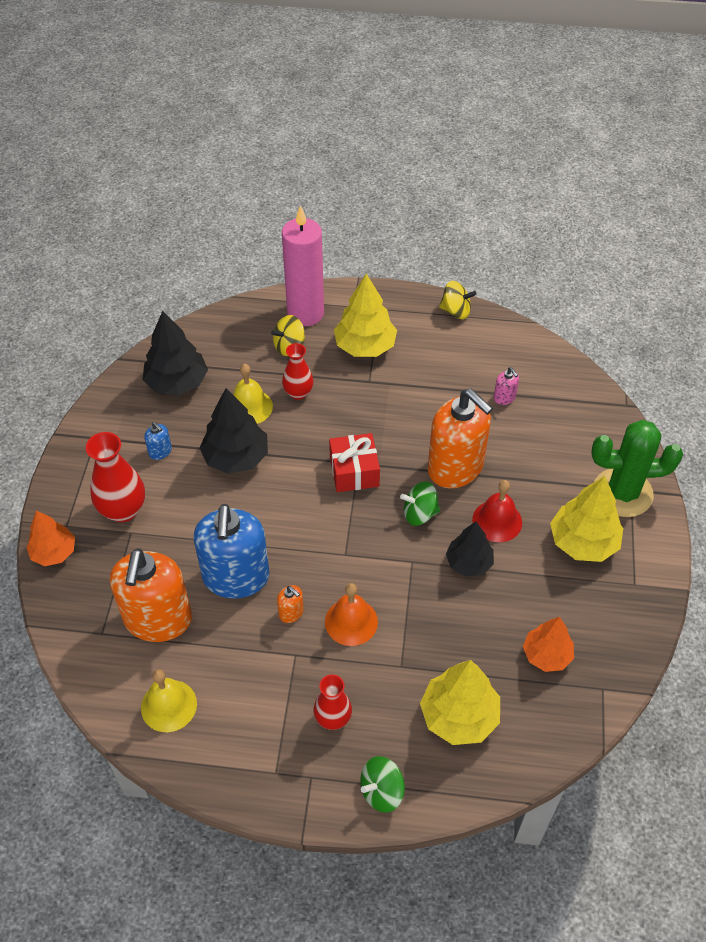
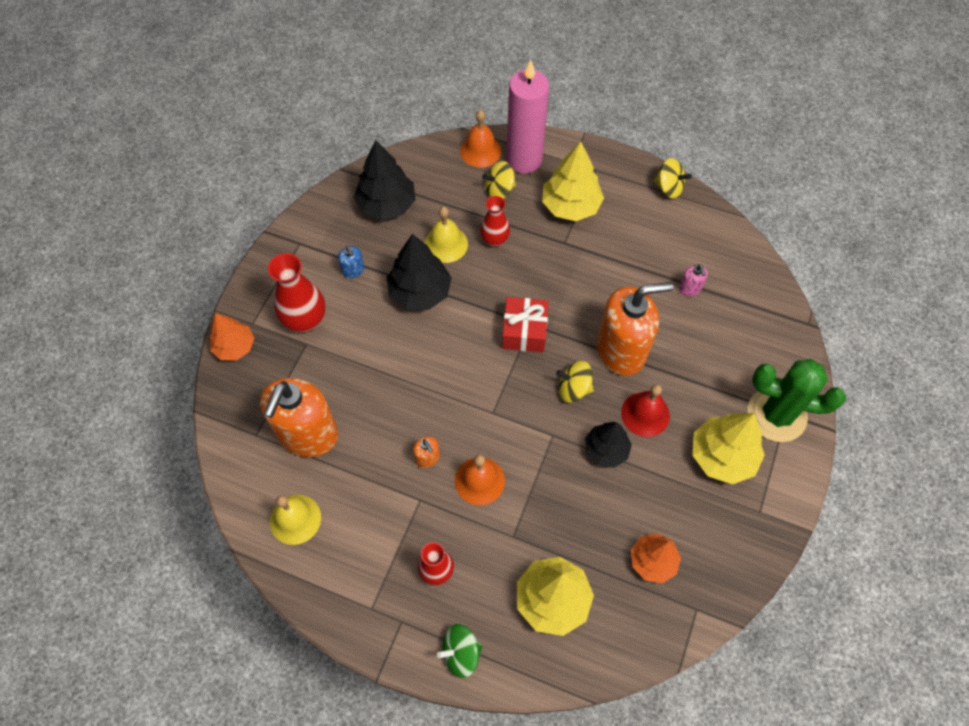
camera: 15 degrees right, 10 degrees up
blue soap dispenser [194,504,270,599] -> none
green spinning top [400,481,440,526] -> yellow spinning top [556,361,594,403]
orange soap dispenser [428,389,493,488] -> orange soap dispenser turned 75 degrees counterclockwise [597,282,673,376]
none -> orange bell [460,110,501,168]

